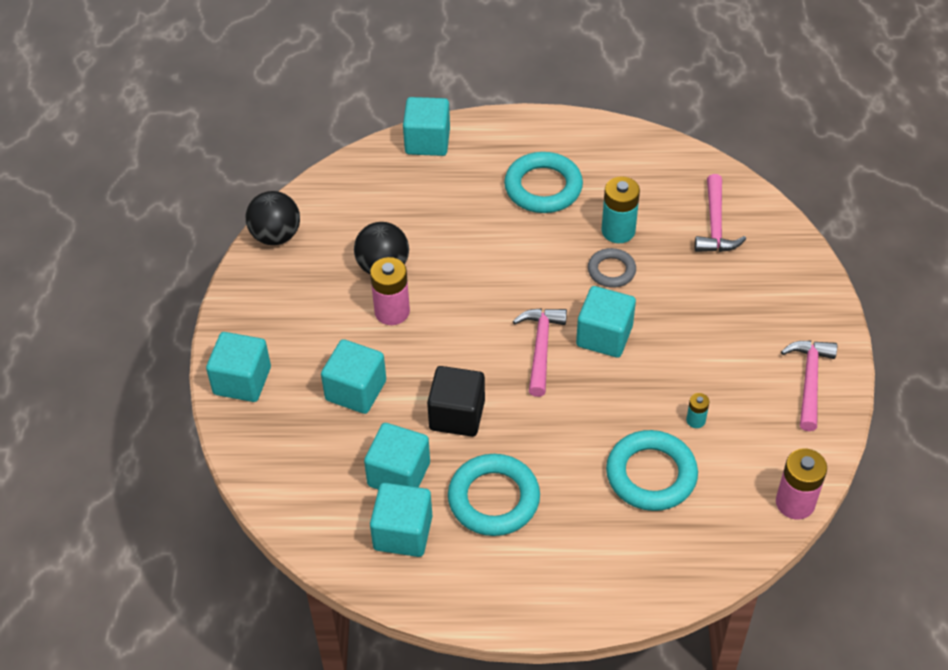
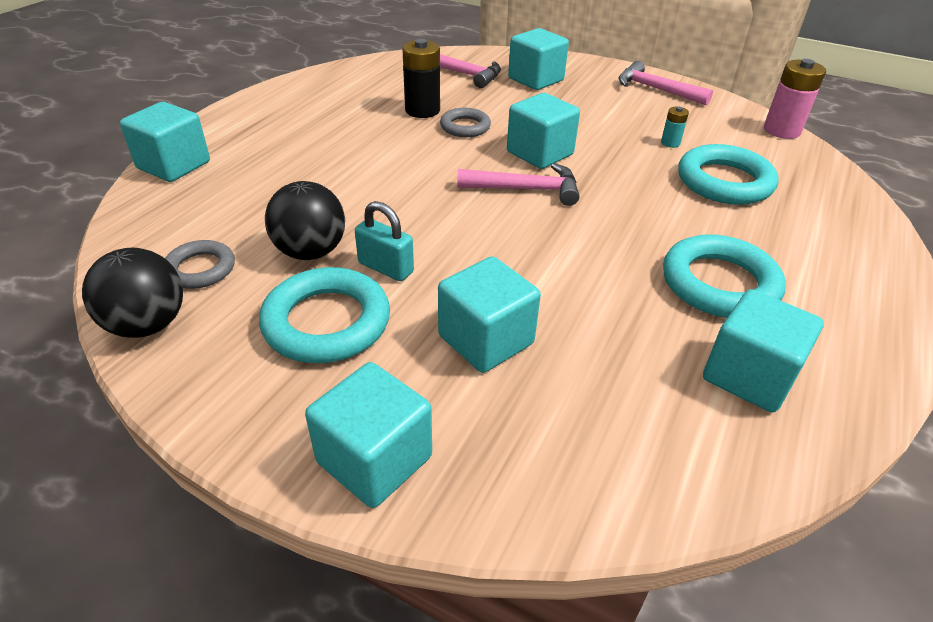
camera: 65 degrees left, 10 degrees down
turquoise cube [364,423,430,489] -> turquoise cube moved to [508,28,569,90]
pink battery [370,257,410,325] -> turquoise padlock [355,201,414,281]
black cube [427,366,485,437] -> none
turquoise ring [504,152,583,213] -> turquoise ring moved to [259,267,390,363]
pink hammer [513,308,567,397] -> pink hammer turned 150 degrees clockwise [457,163,579,206]
turquoise battery [601,177,640,243] -> black battery [402,39,440,118]
none -> grey ring [165,240,235,289]

